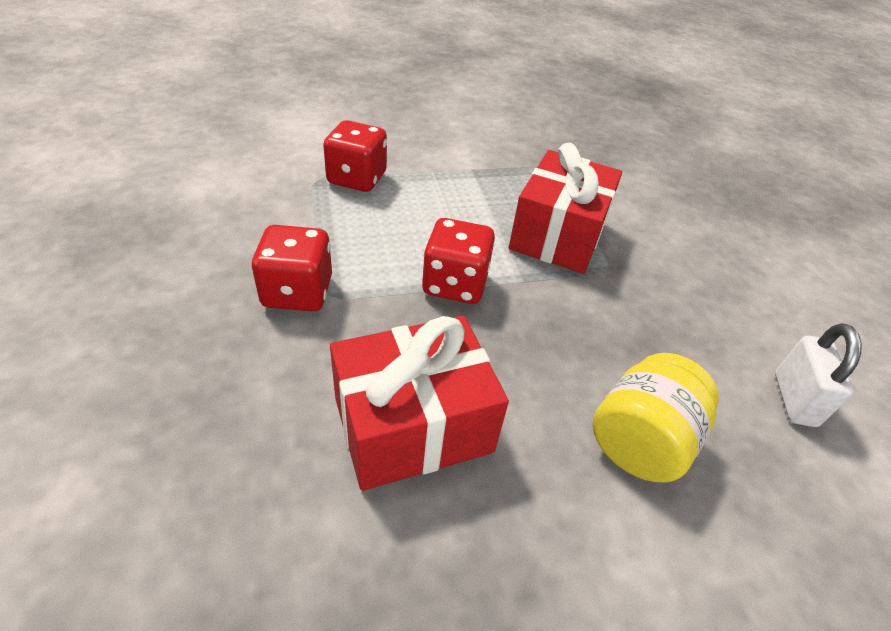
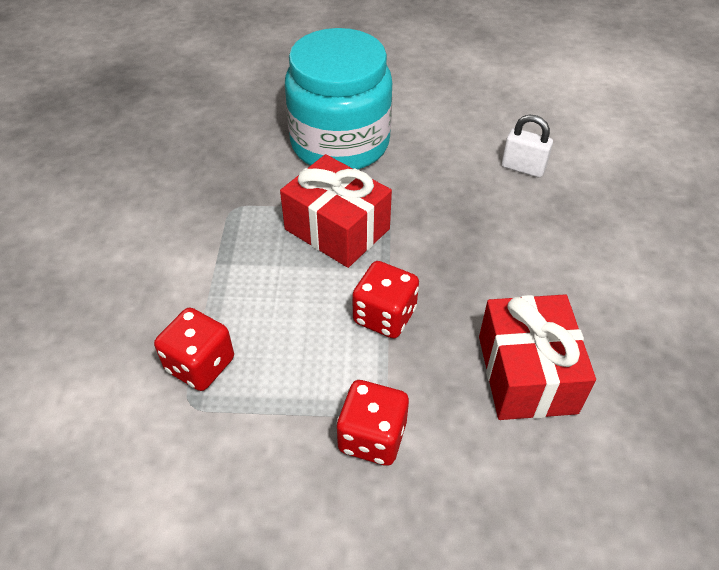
camera: 70 degrees left, 5 degrees up
yellow jar [592,353,719,482] -> none
none -> turquoise jar [285,28,392,170]

